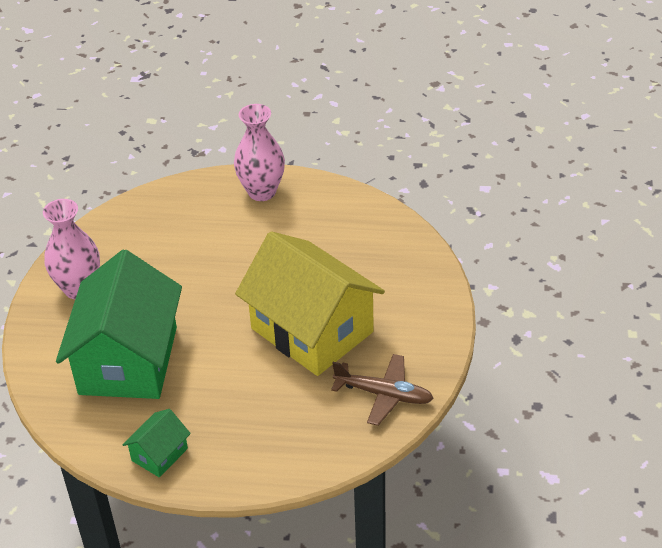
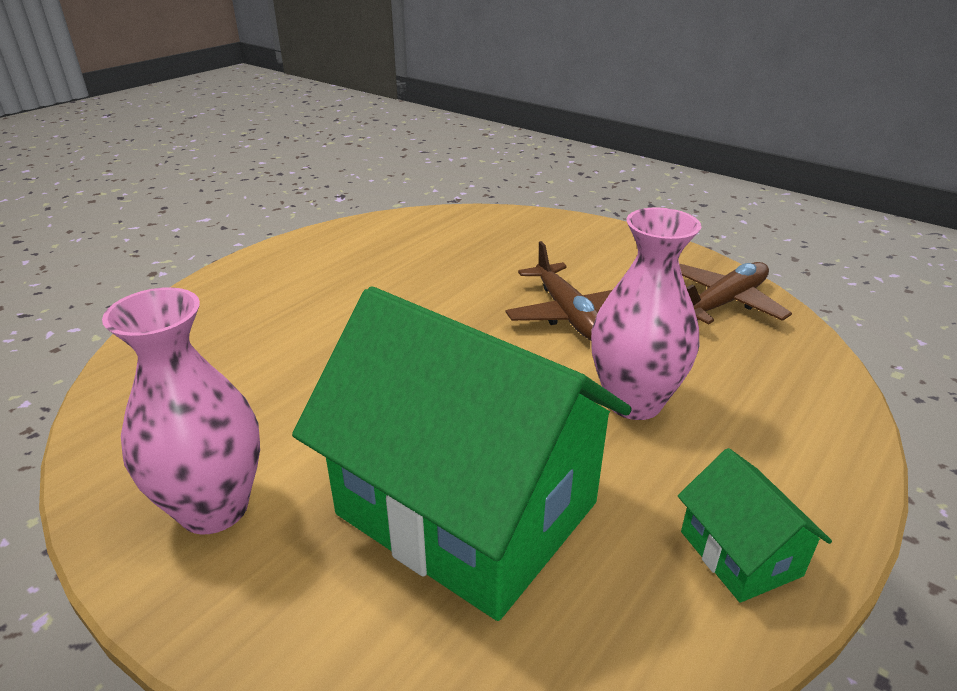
camera: 60 degrees left, 10 degrees down
pink vase [234,104,285,201] -> pink vase moved to [591,207,701,420]
yellow house [235,231,385,376] -> brown plane [505,241,612,340]

